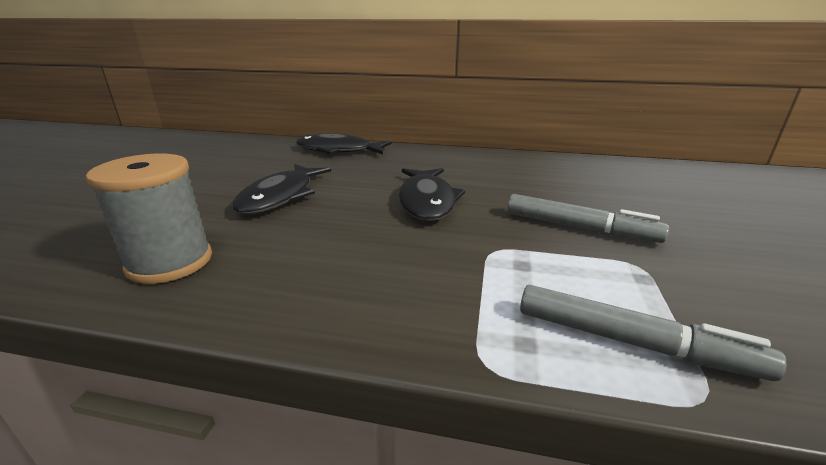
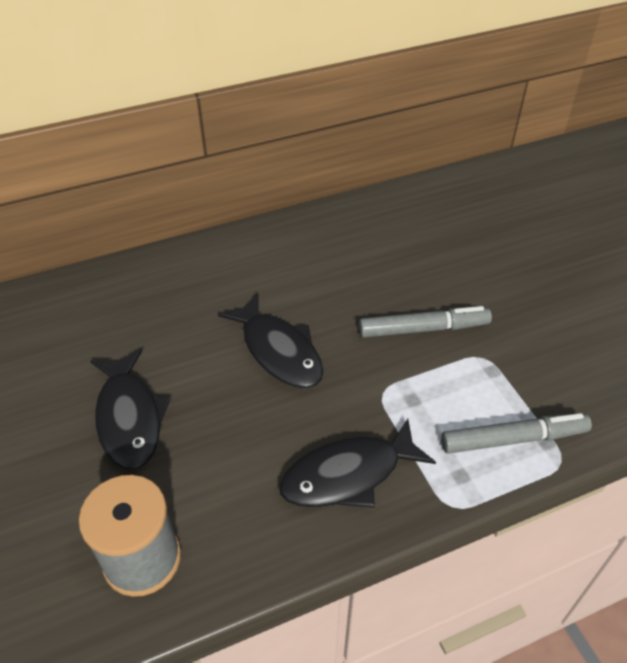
camera: 35 degrees left, 20 degrees up
black fish [296,134,392,154] -> black fish moved to [279,419,436,508]

